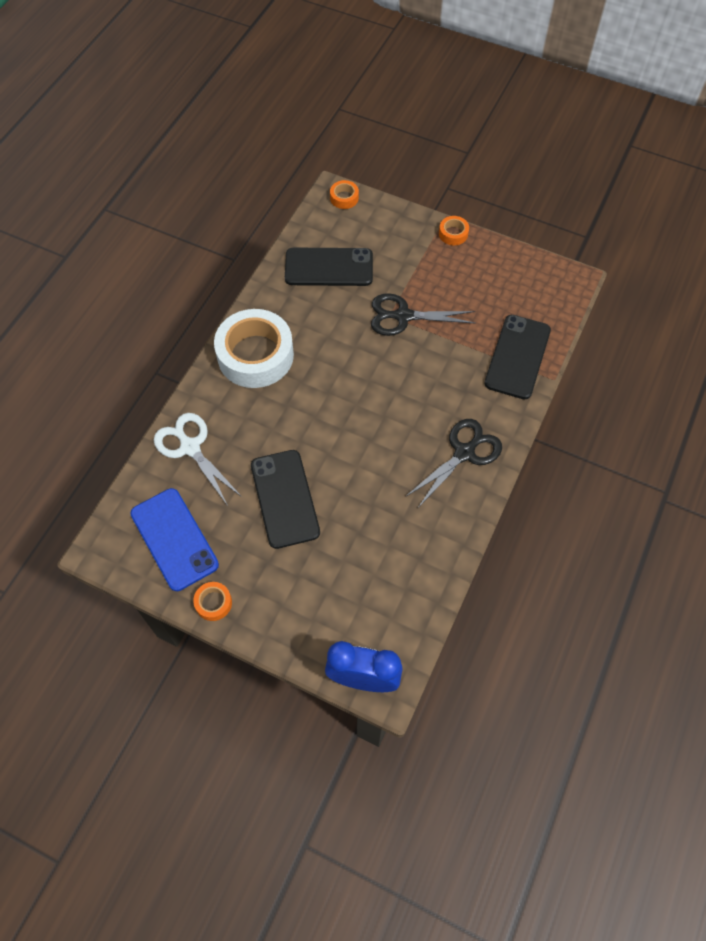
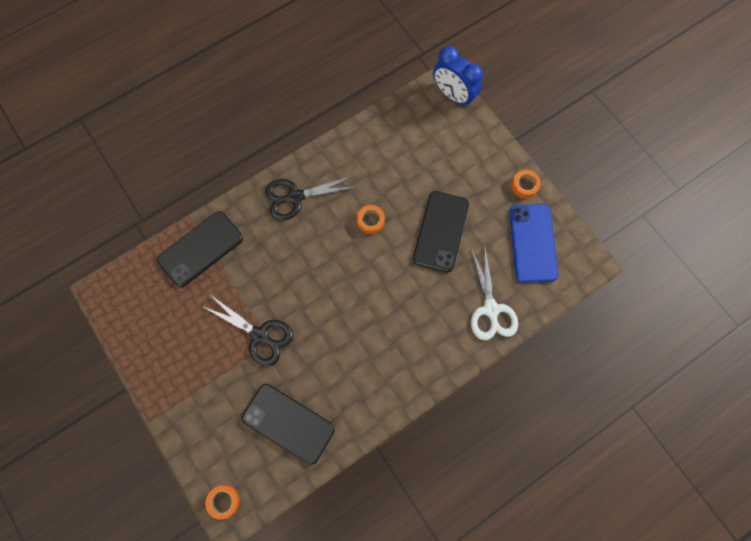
camera: 150 degrees left, 10 degrees up
white tape [214,309,294,388] -> none
orange tape [439,216,469,245] -> orange tape moved to [357,205,385,234]

